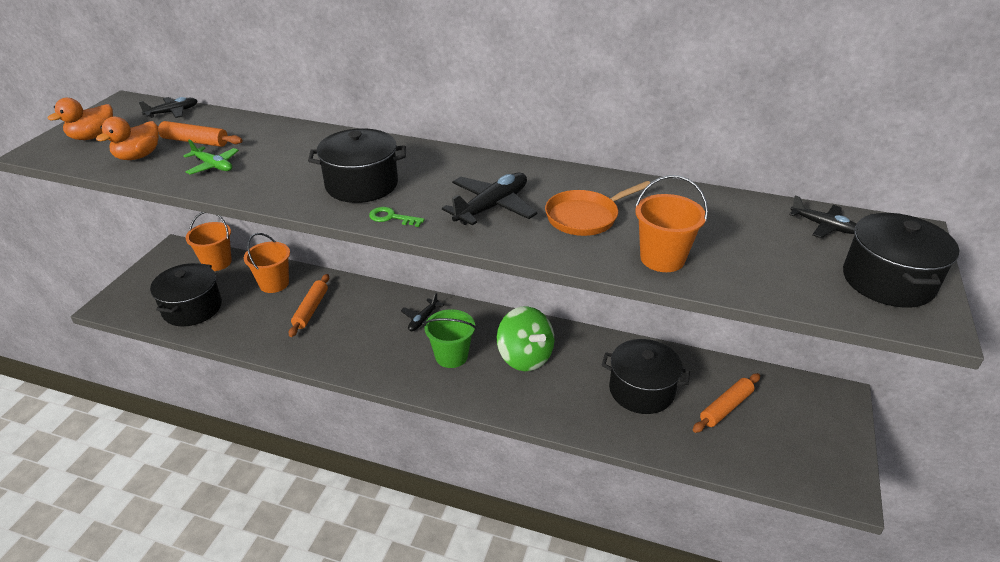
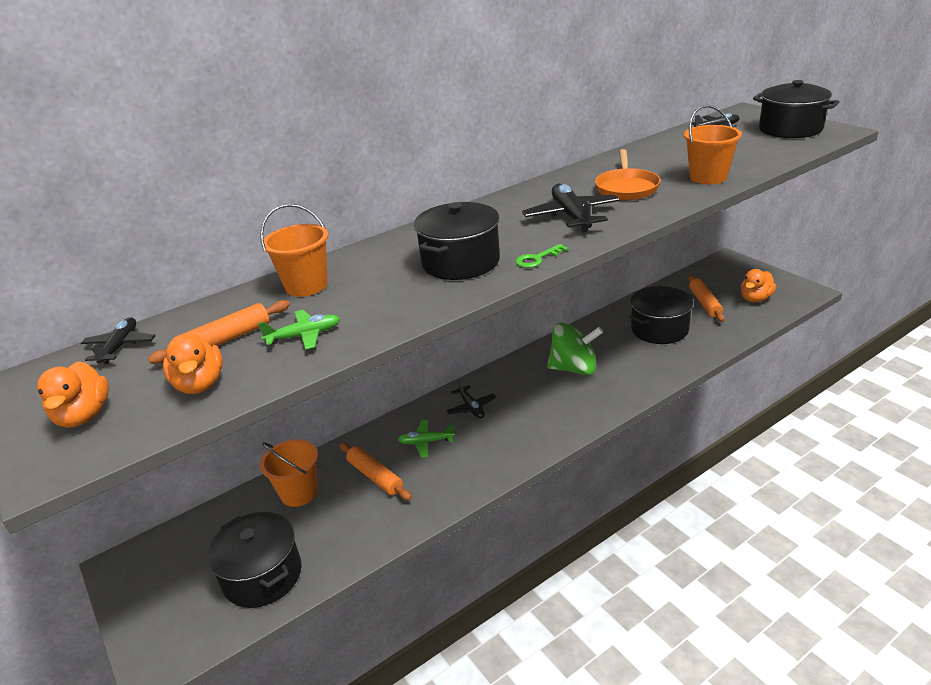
camera: 50 degrees left, 5 degrees down
orange bucket [186,212,232,271] -> orange bucket moved to [260,204,328,297]
green bucket [424,309,476,368] -> none
none -> green plane [398,419,455,457]
none -> orange duck [741,269,776,302]

